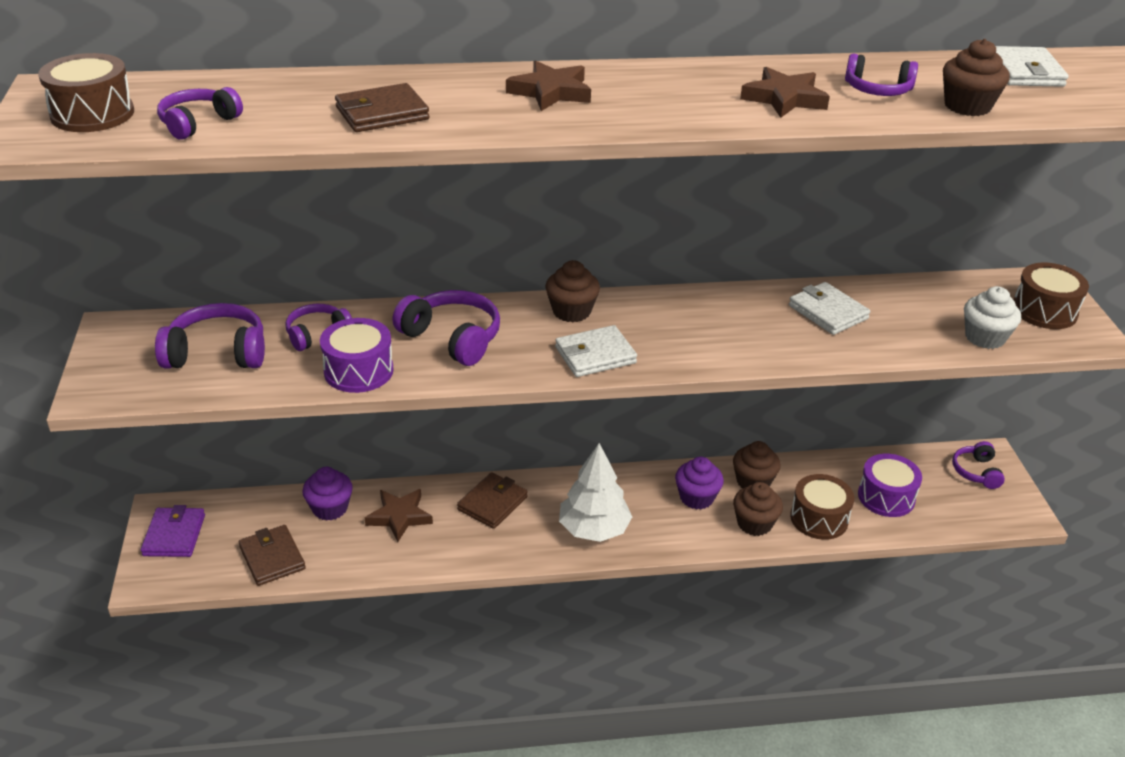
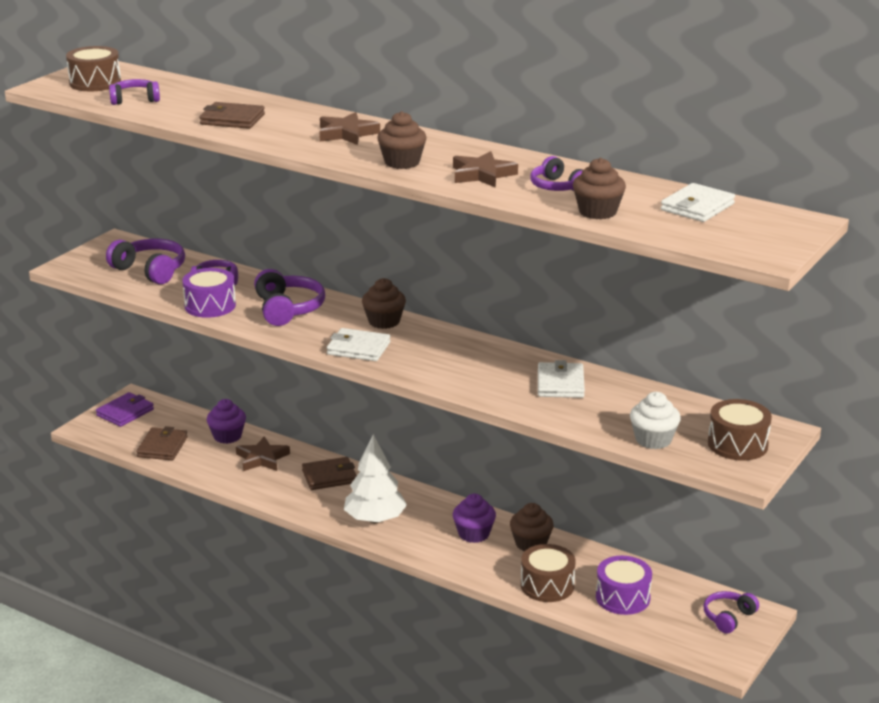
camera: 40 degrees right, 10 degrees down
brown cupcake [733,482,783,536] -> brown cupcake moved to [377,111,426,169]

